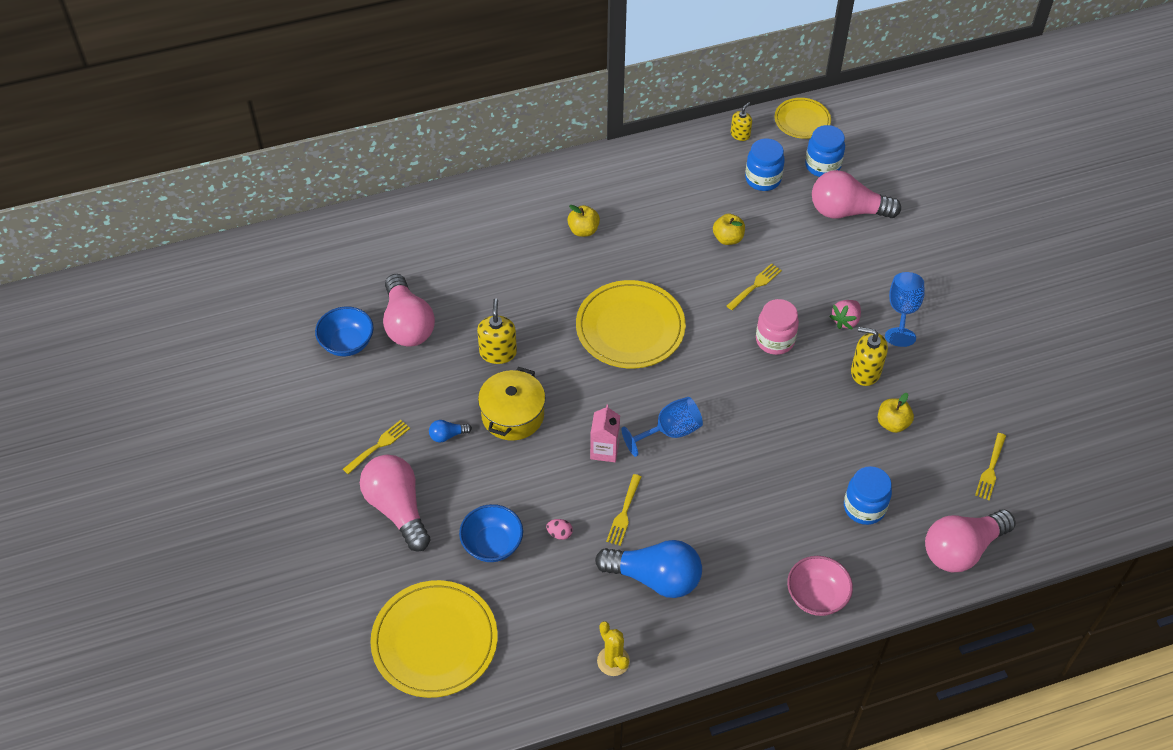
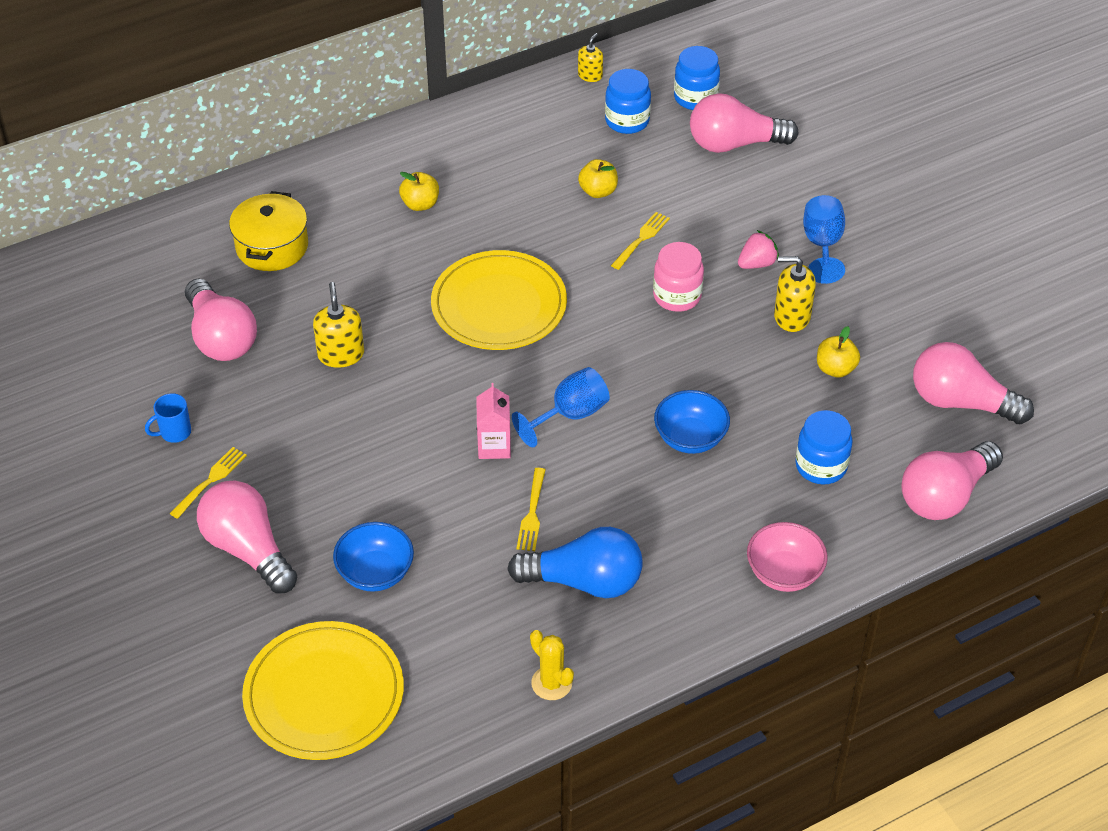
camera: 10 degrees left, 5 degrees down
blue bowl [315,306,374,356] -> blue bowl moved to [654,390,730,454]
blue light bulb [429,420,472,442] -> none
yellow pot [478,367,545,441] -> yellow pot moved to [229,191,308,271]
pink egg [546,519,573,540] -> none
yellow plate [775,98,831,139] -> none
pink strawberry [829,300,861,330] -> pink strawberry turned 150 degrees counterclockwise [738,230,779,269]
yellow fork [975,433,1006,500] -> pink light bulb [913,342,1034,424]
none -> blue mug [145,393,191,443]

